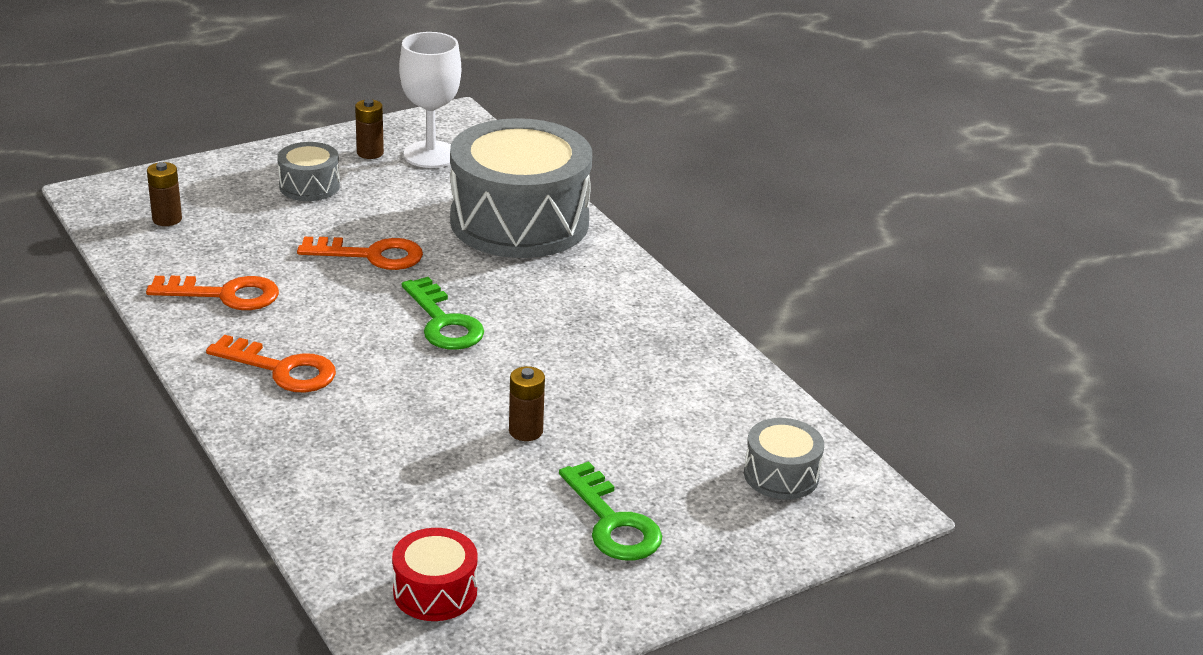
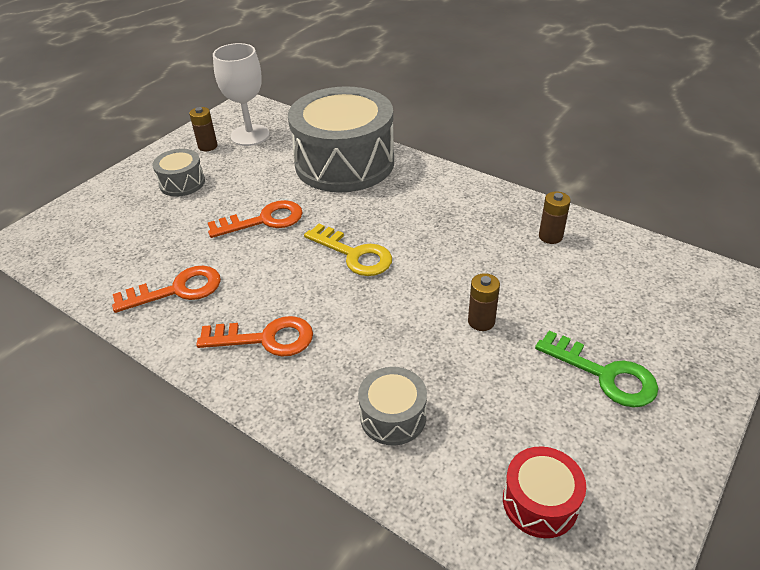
camera: 20 degrees left, 10 degrees up
brown battery [147,162,182,226] -> brown battery moved to [539,191,571,244]
green key [402,277,484,350] -> yellow key [304,224,392,276]
grey drum [744,418,824,500] -> grey drum moved to [358,367,427,446]

